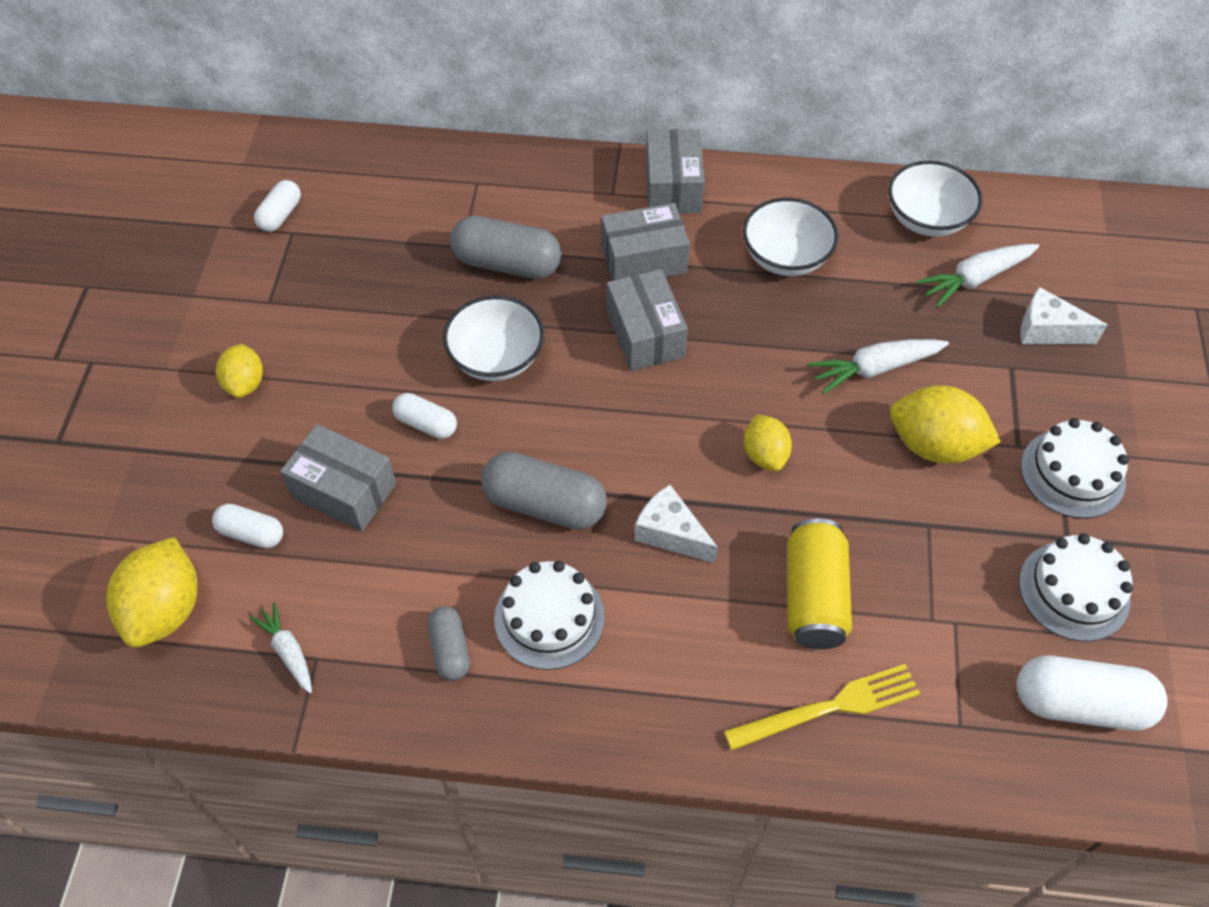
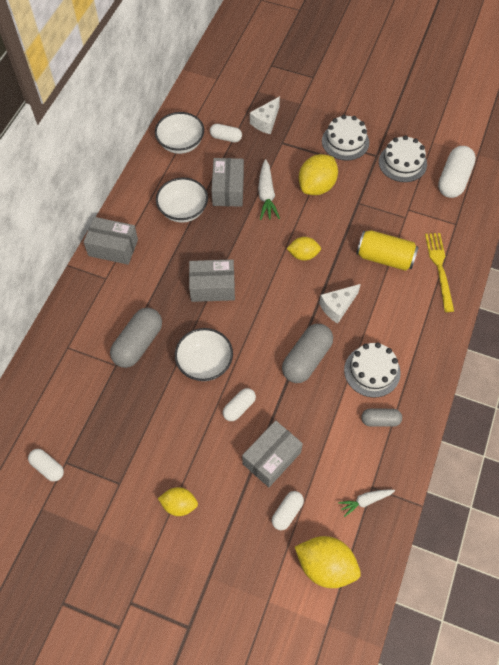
camera: 75 degrees left, 5 degrees up
grey box [601,203,690,281] -> grey box moved to [212,158,244,207]
white carrot [915,244,1039,308] -> white capsule [210,124,242,142]

